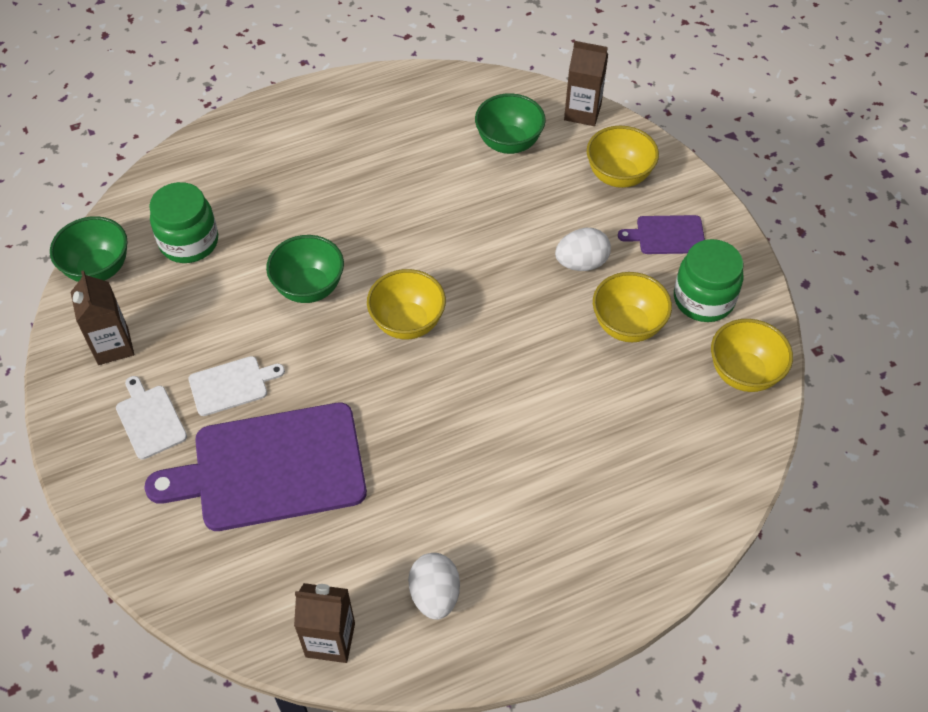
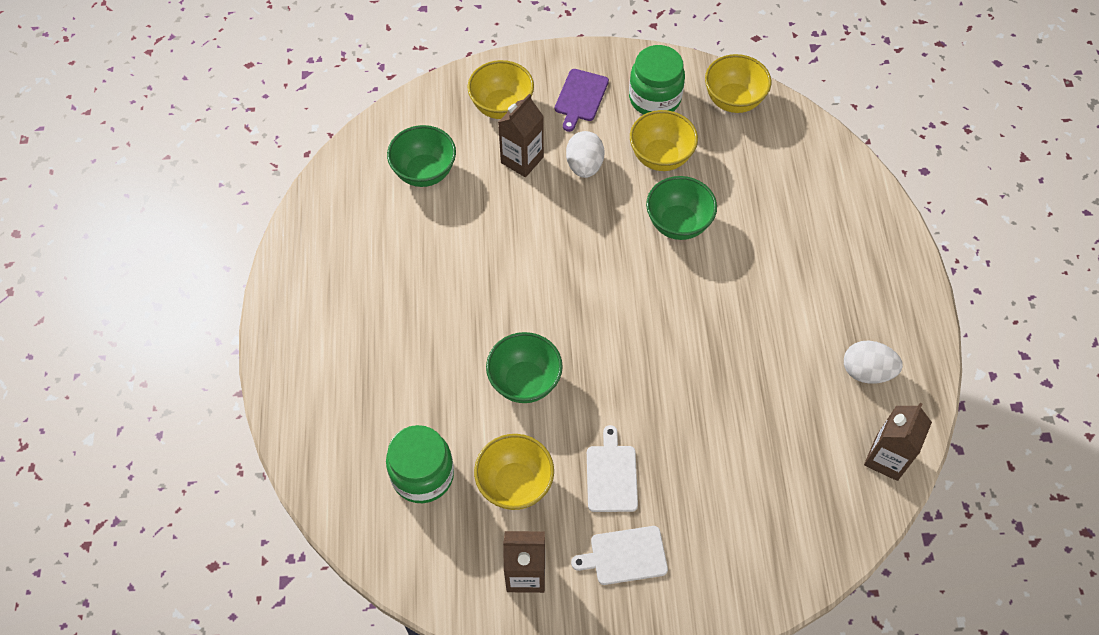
camera: 70 degrees left, 5 degrees up
green bowl [50,216,128,282] -> green bowl moved to [646,176,717,240]
purple cutting board [144,403,367,531] -> none
yellow bowl [367,269,446,339] -> yellow bowl moved to [474,434,554,510]
brown carton [564,41,608,126] -> brown carton moved to [498,94,544,177]

